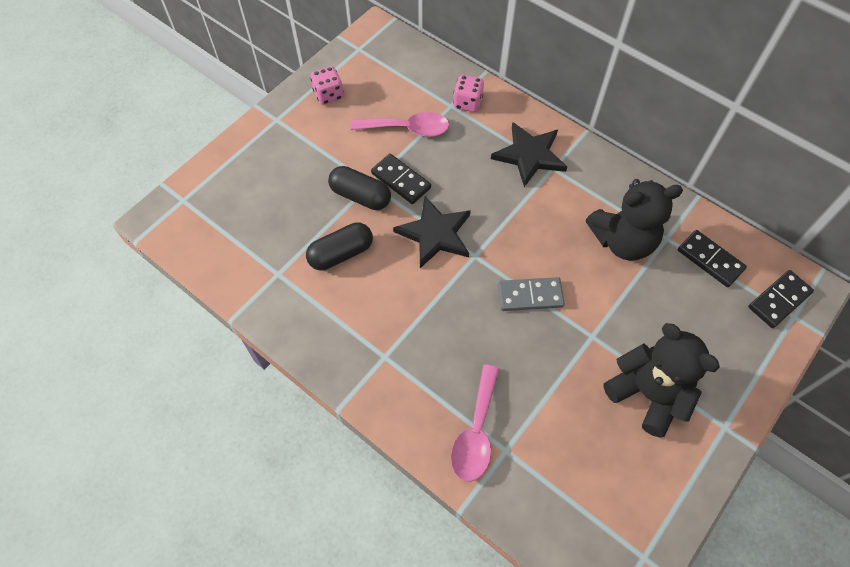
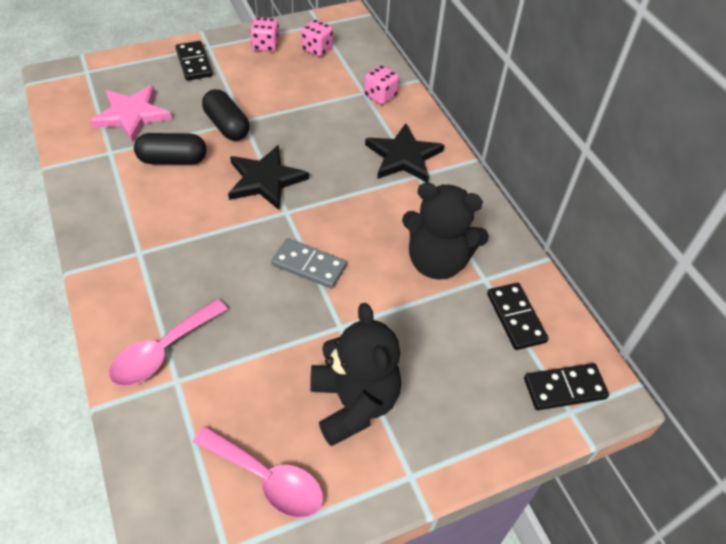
camera: 25 degrees right, 10 degrees down
pink spoon [351,112,449,137] -> pink spoon moved to [193,426,323,518]
black domino [371,154,431,204] -> black domino moved to [175,41,213,81]
none -> pink star [90,85,172,142]
none -> pink dice [301,19,333,57]

